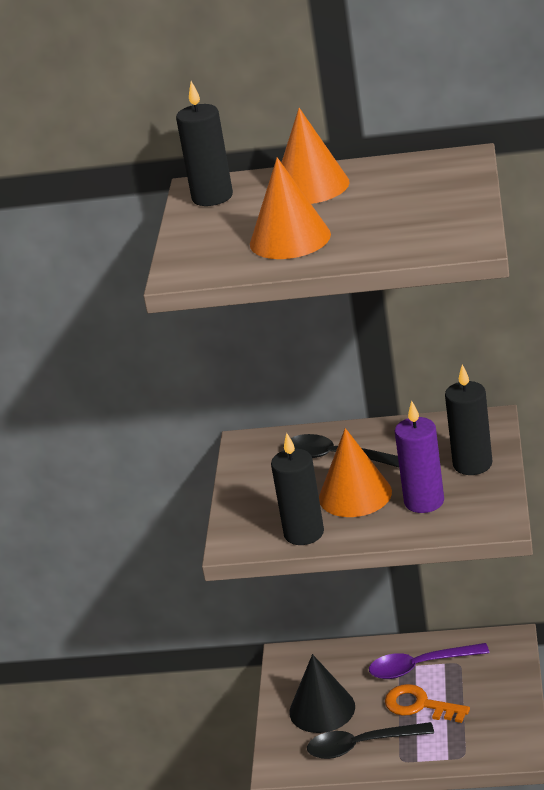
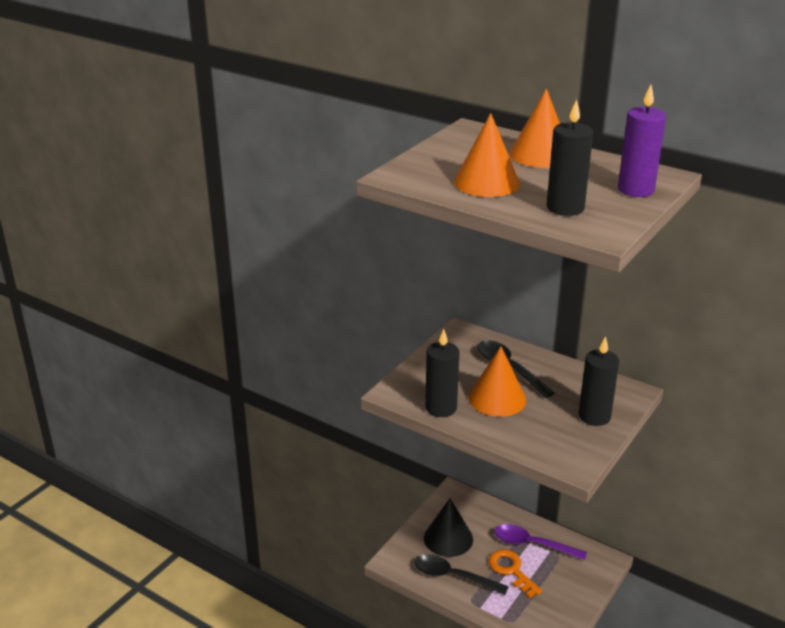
camera: 25 degrees right, 0 degrees up
black candle [176,81,233,206] -> black candle moved to [547,99,593,216]
purple candle [395,401,444,513] -> purple candle moved to [618,85,666,197]

